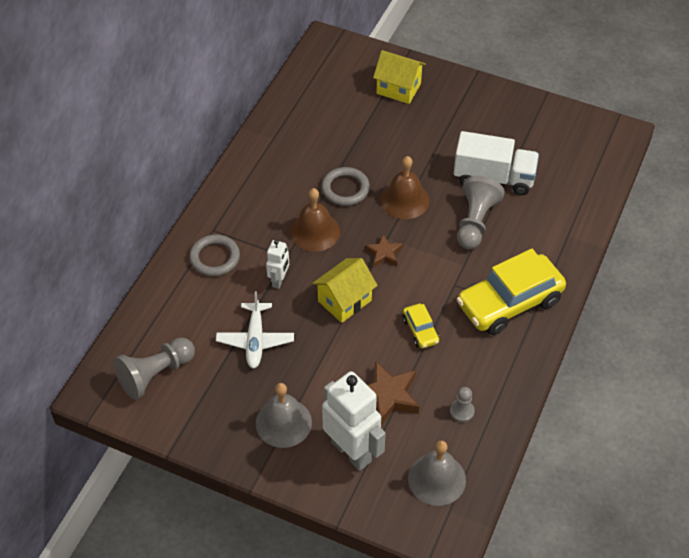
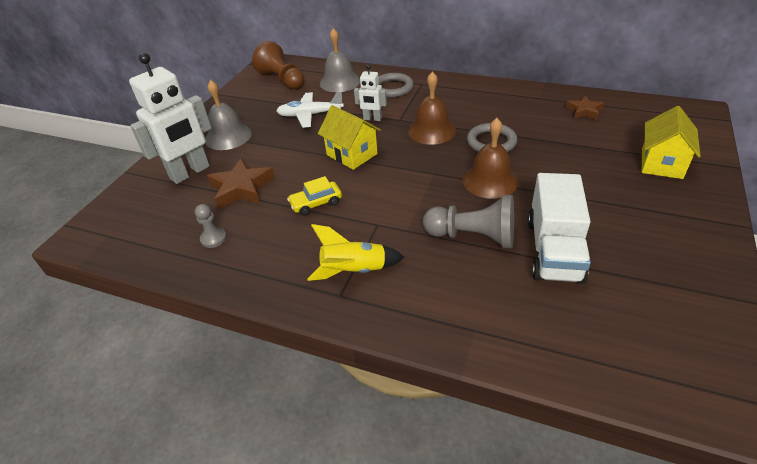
camera: 90 degrees right, 10 degrees down
grey pawn [113,337,195,400] -> brown pawn [252,41,304,89]
brown star [365,234,403,268] -> brown star moved to [566,96,604,120]
grey bell [408,440,466,506] -> grey bell moved to [320,28,360,92]
yellow car [457,249,566,335] -> yellow rocket [308,224,404,281]

